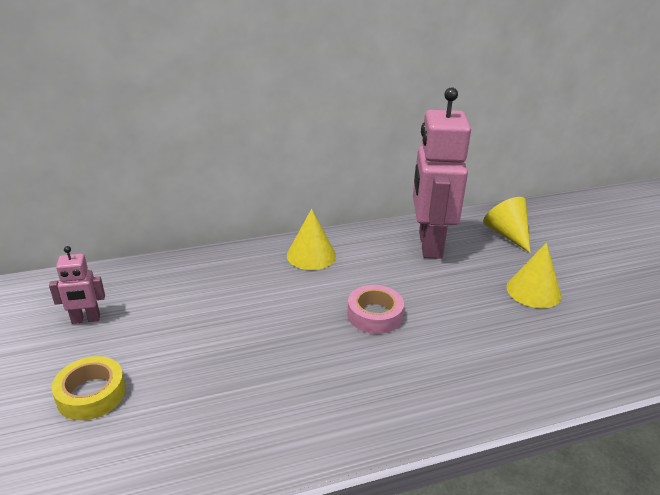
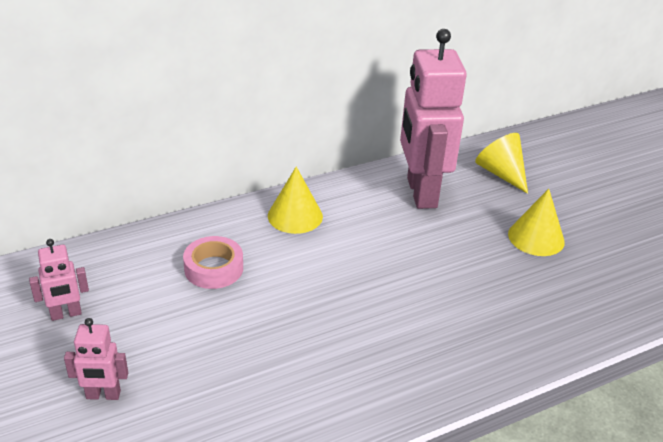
camera: 10 degrees left, 5 degrees up
yellow tape [52,356,126,420] -> pink robot [64,318,128,400]
pink tape [347,285,404,334] -> pink tape moved to [183,236,243,289]

